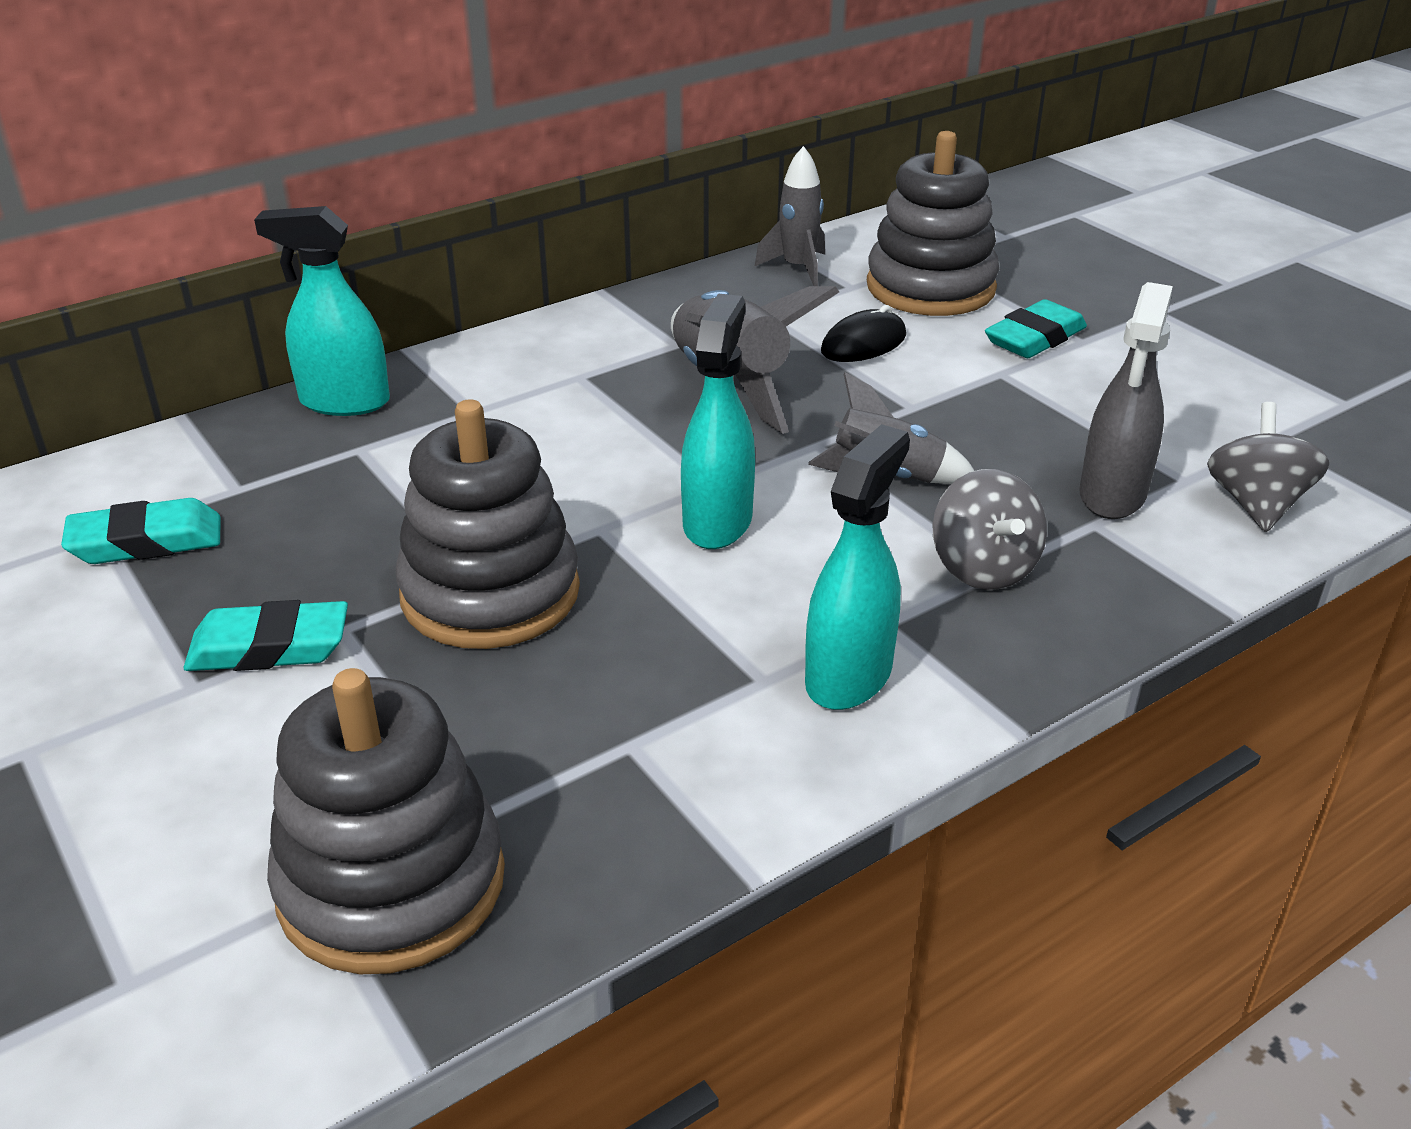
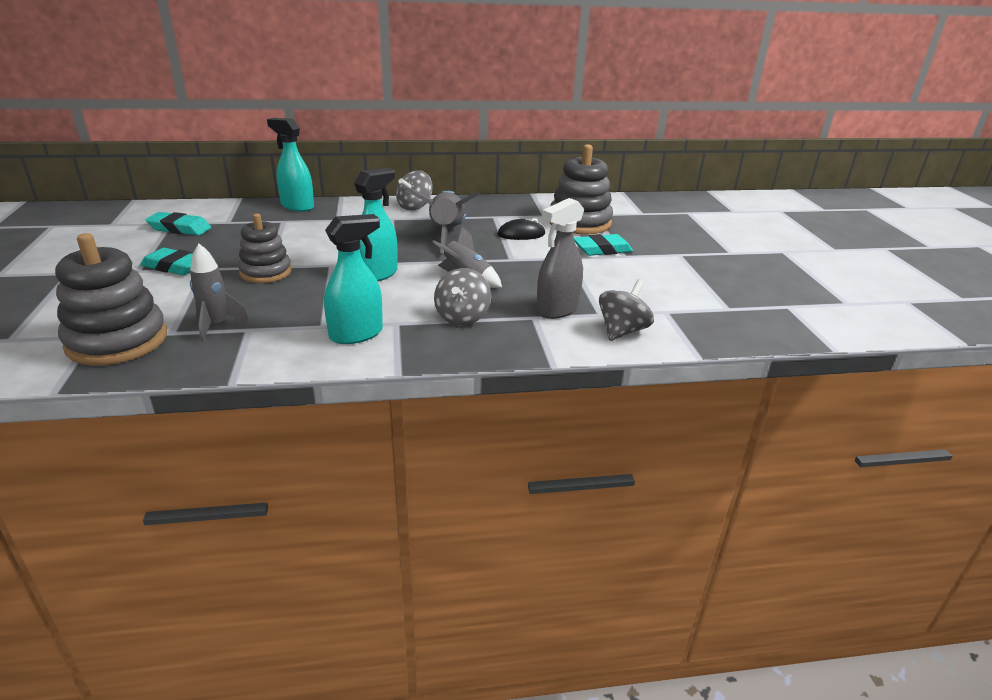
camera: 25 degrees right, 5 degrees down
grey stacking toy [395,399,580,649] -> grey stacking toy [238,214,292,283], size x0.65
grey rocket [755,146,825,286] -> grey rocket moved to [190,244,249,342]
none -> grey spinning top [396,170,433,211]

